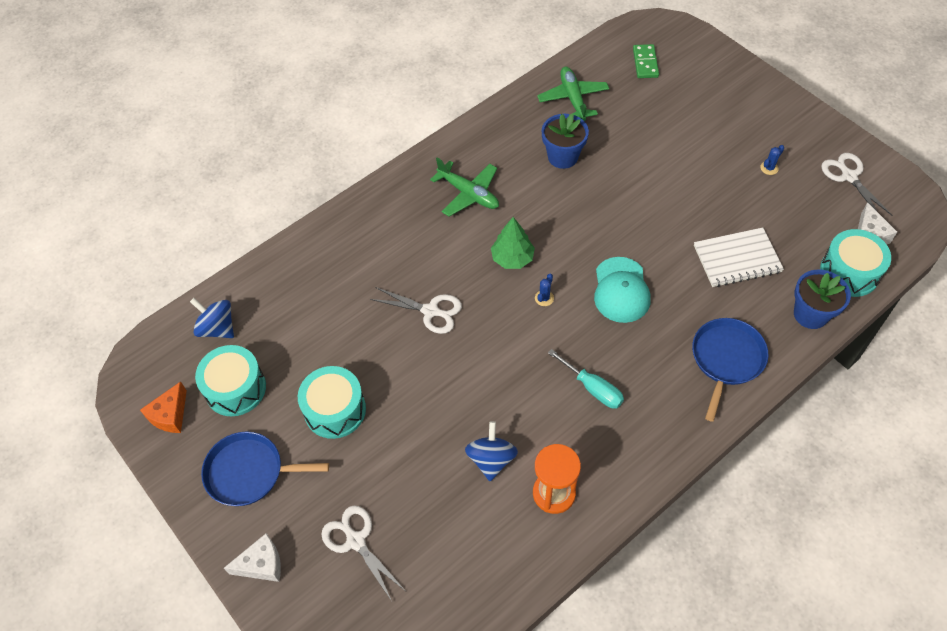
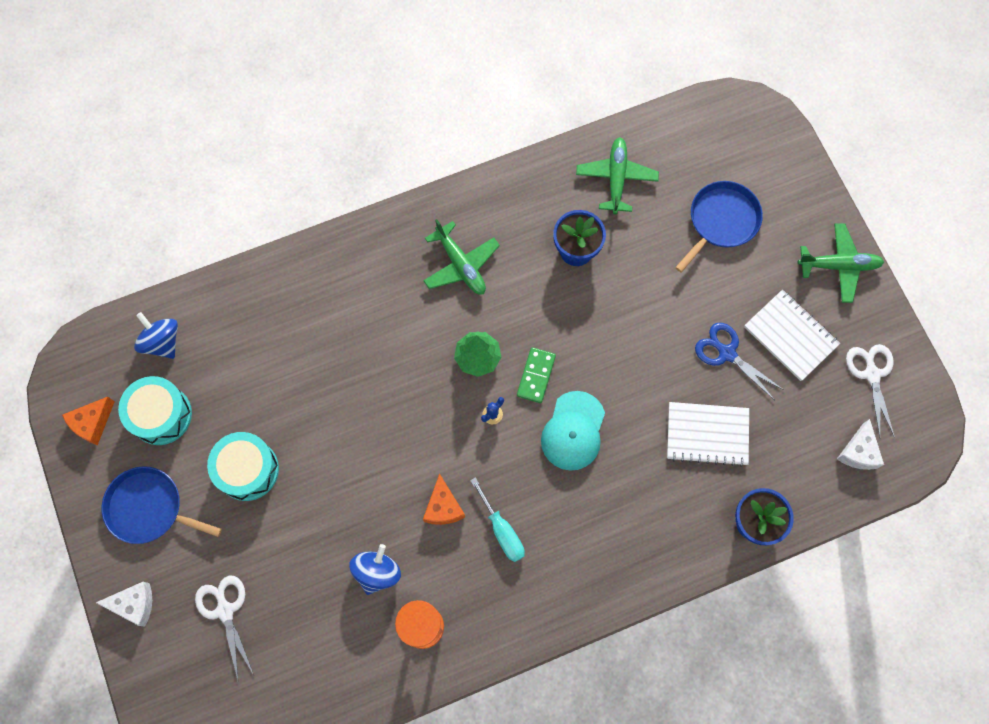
camera: 15 degrees right, 15 degrees up
white scissors [370,287,462,334] -> none
green domino [633,44,659,78] -> green domino moved to [517,347,556,403]
blue pan [692,318,769,422] -> blue pan moved to [675,181,763,272]
blue cactus [760,145,784,175] -> white notebook [744,290,840,381]
turquoise drum [820,229,891,297] -> none
none -> orange cheese [423,473,465,525]
none -> blue scissors [695,323,784,400]
none -> green plane [798,223,884,303]

